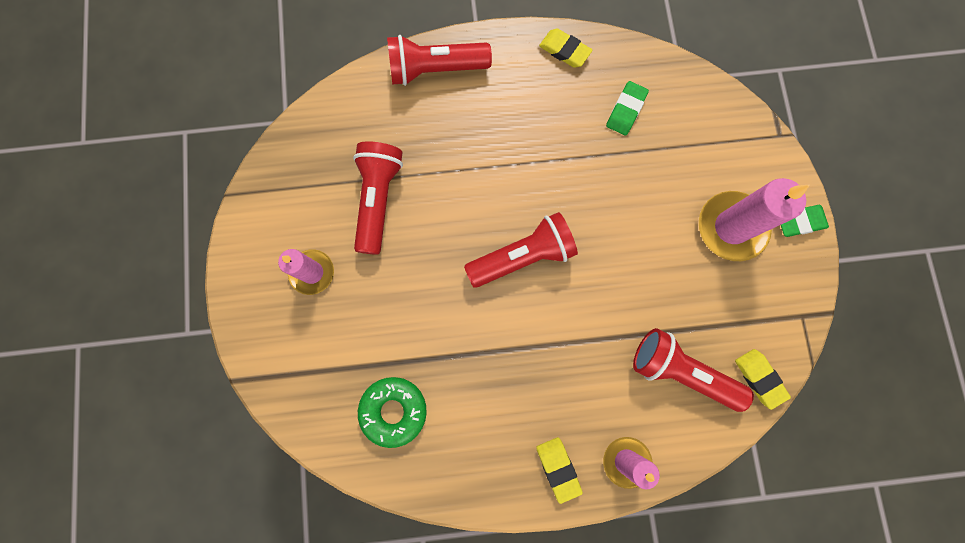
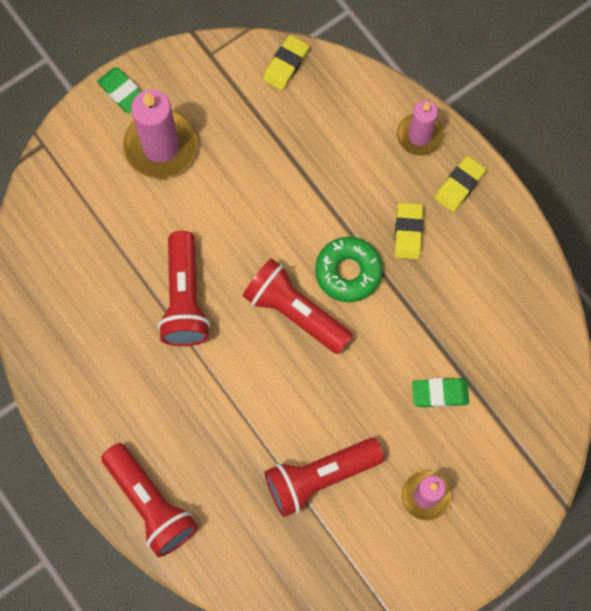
camera: 120 degrees left, 5 degrees down
green donut [358,377,427,448] -> green donut moved to [315,237,383,302]
yellow eraser [539,28,593,68] -> yellow eraser moved to [394,203,423,259]
green eraser [606,81,649,135] -> green eraser moved to [412,378,469,407]
red flashlight [633,328,754,412] -> red flashlight moved to [158,231,210,346]

